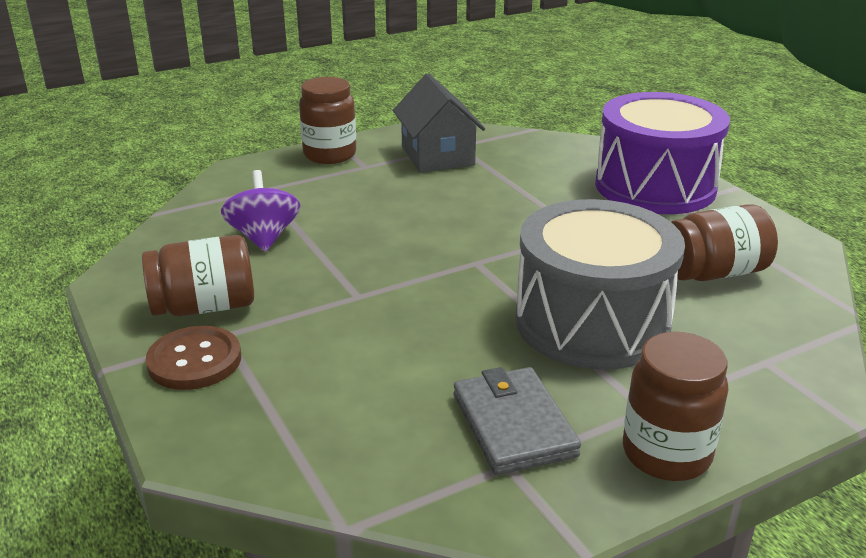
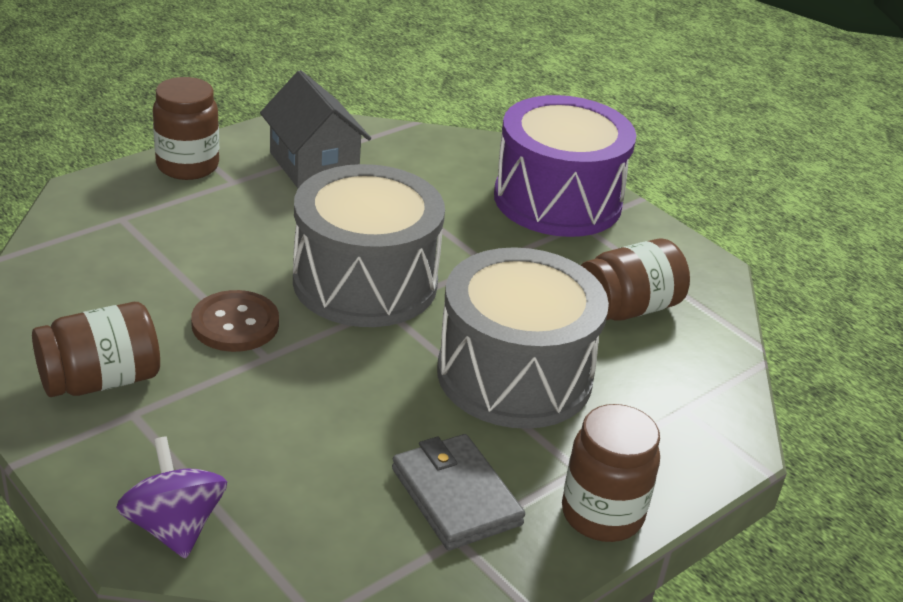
camera: 15 degrees left, 5 degrees up
brown button [146,326,241,390] -> brown button moved to [191,290,279,352]
purple spinning top [221,170,301,252] -> purple spinning top moved to [116,436,227,559]
none -> grey drum [293,164,445,327]

